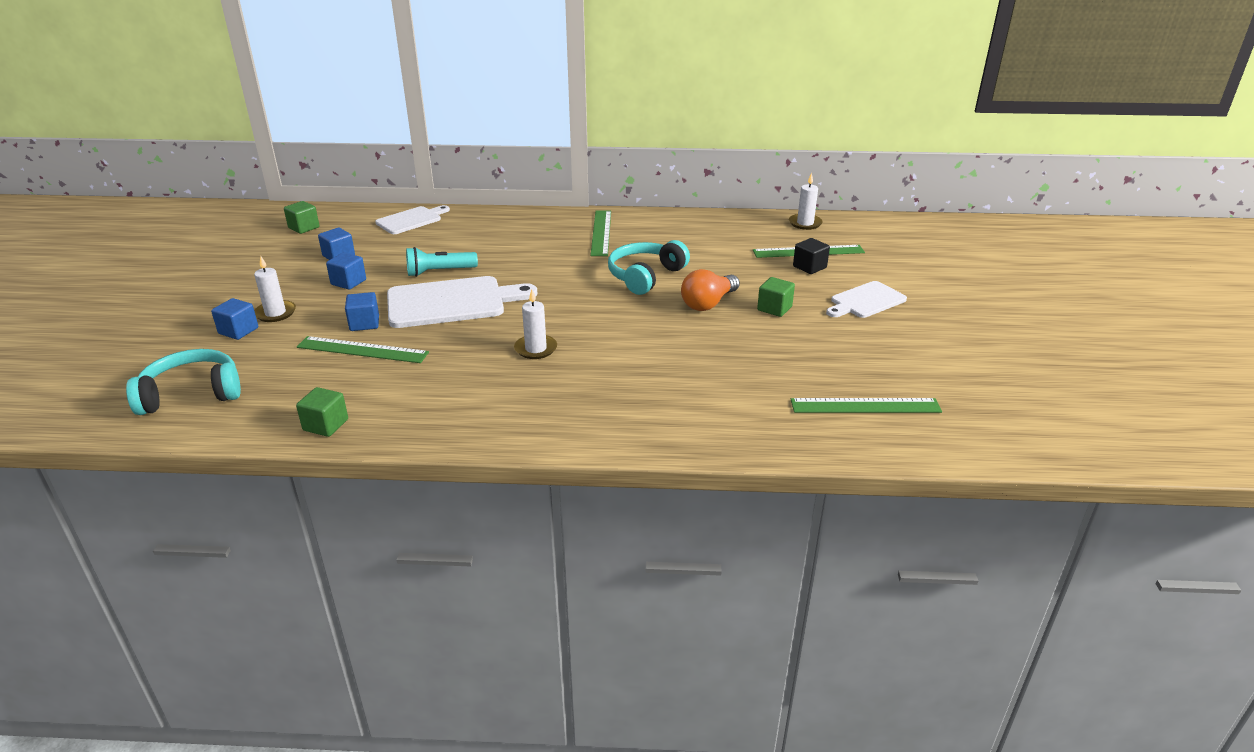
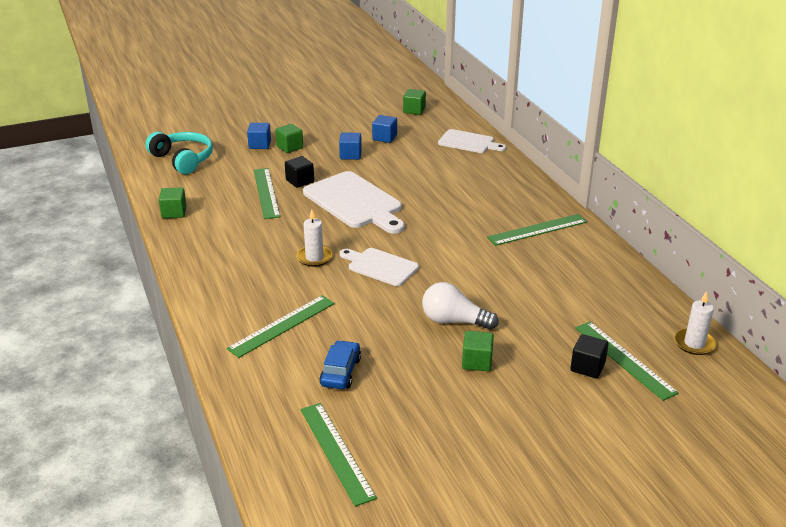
camera: 65 degrees right, 0 degrees up
white candle [254,256,296,322] -> green cube [275,124,303,153]
blue cube [345,292,379,331] -> black cube [285,156,314,188]
turquoise flashlight [406,247,478,277] -> none
turquoise headphones [608,240,690,295] -> none
orange light bulb [681,269,740,311] -> white light bulb [422,282,499,330]
white cutting board [826,281,907,318] -> white cutting board moved to [340,248,419,286]
none -> green ruler [227,295,335,358]
none -> blue car [319,340,361,389]

